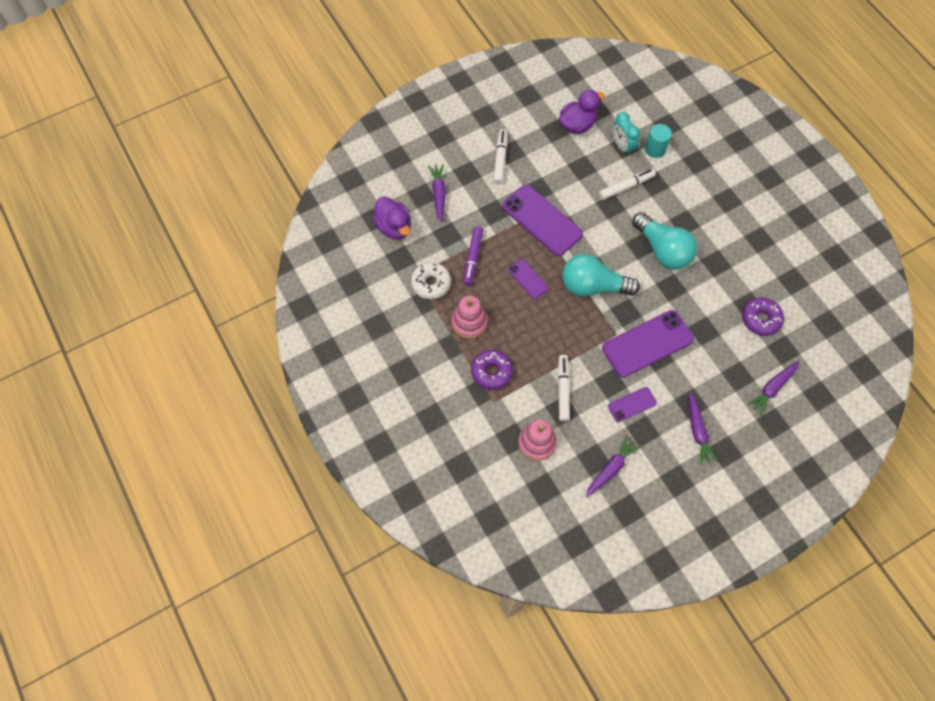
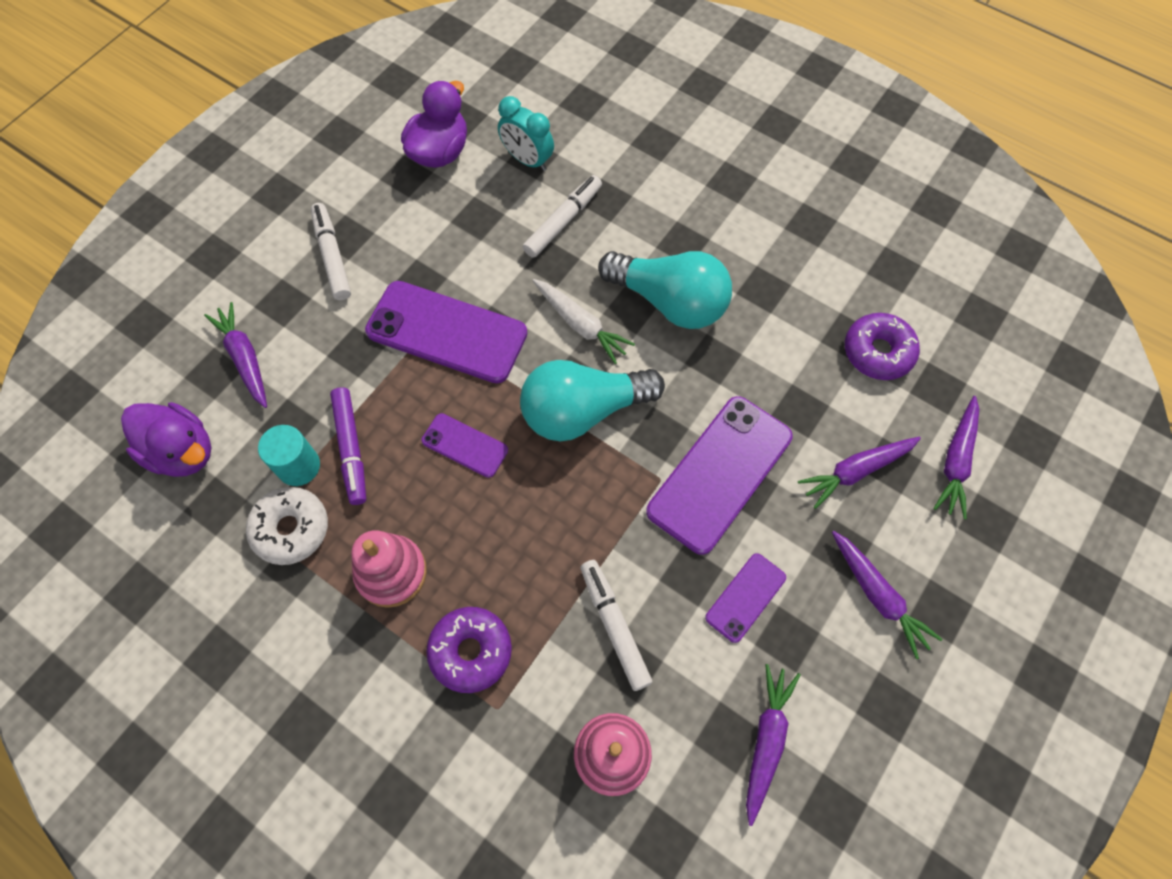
camera: 25 degrees left, 0 degrees up
turquoise cylinder [645,124,672,158] -> turquoise cylinder moved to [258,425,320,486]
none -> white carrot [532,279,635,364]
none -> purple carrot [798,437,921,509]

